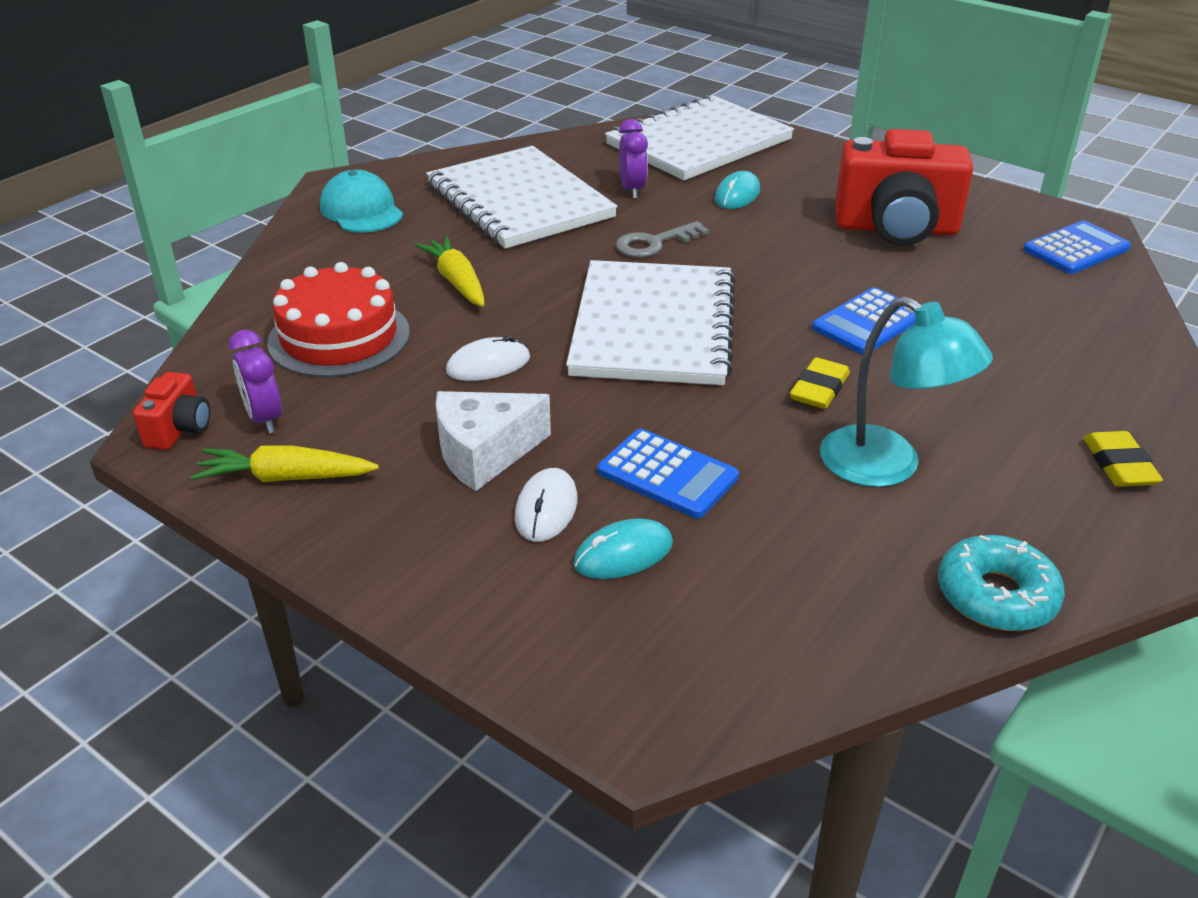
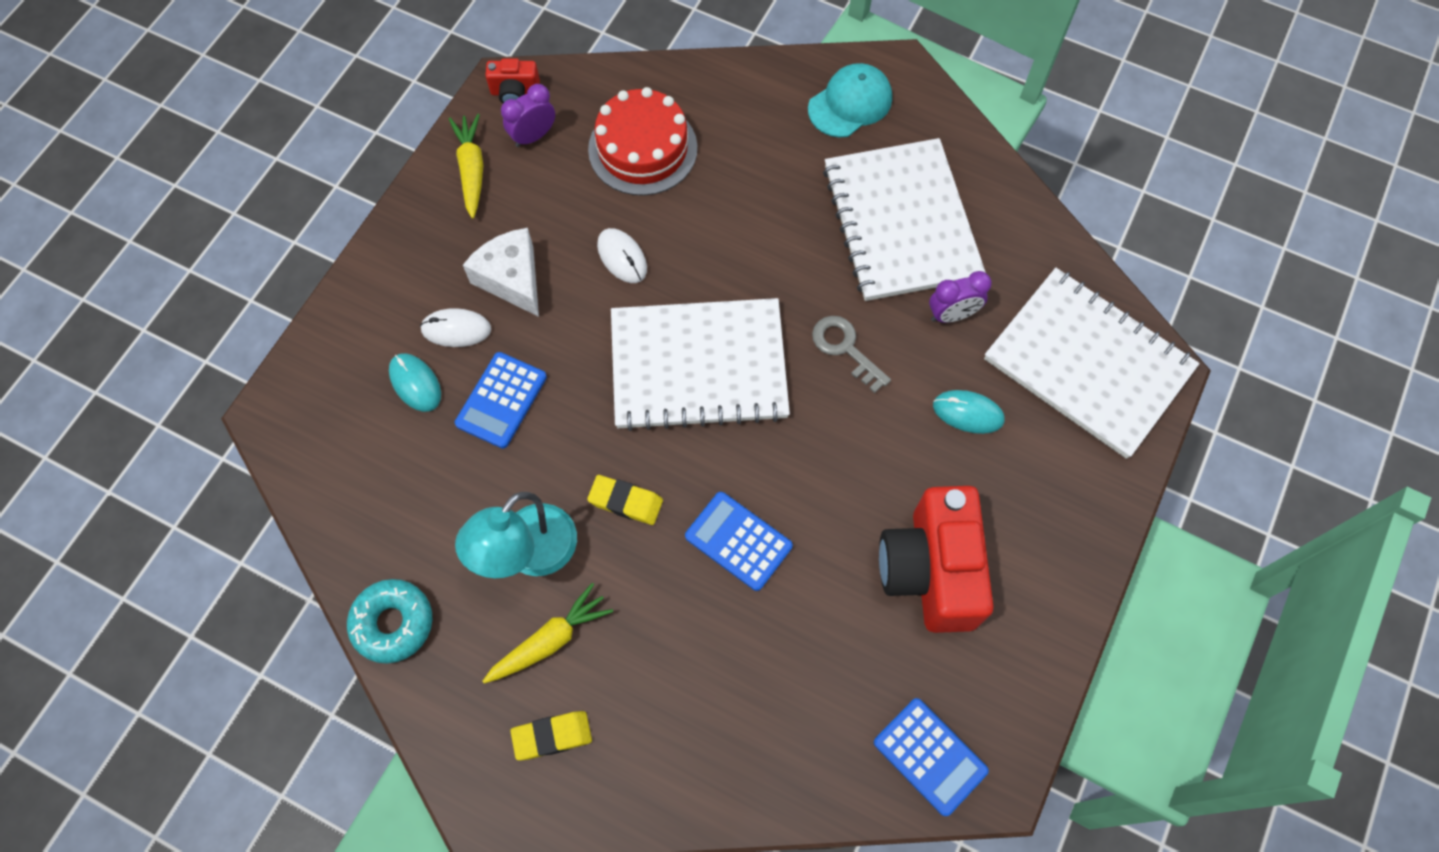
camera: 80 degrees right, 30 degrees up
yellow carrot [414,236,485,307] -> yellow carrot moved to [482,583,613,684]
white notebook [426,146,618,249] -> white notebook turned 60 degrees counterclockwise [823,138,986,301]

